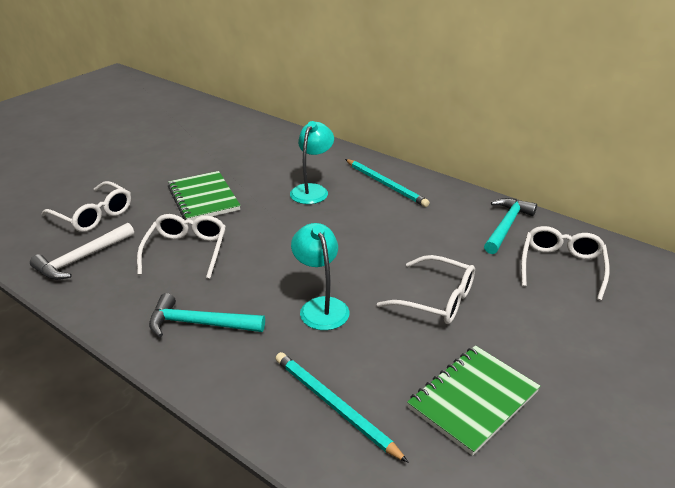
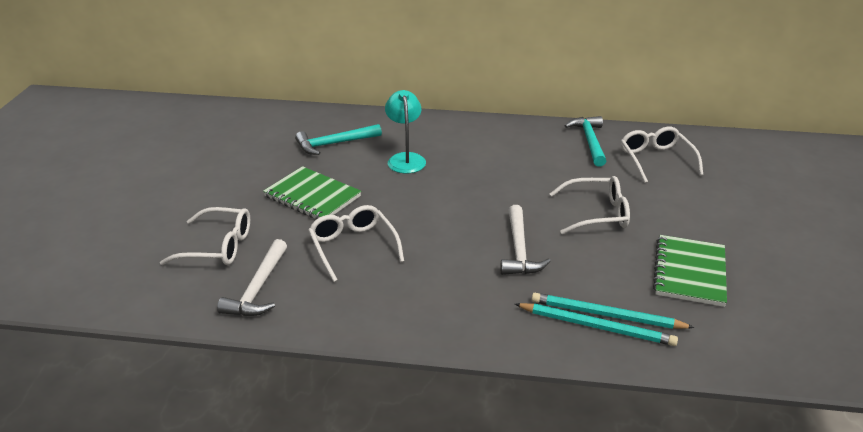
camera: 30 degrees left, 0 degrees up
turquoise hammer [149,293,265,337] -> turquoise hammer moved to [295,124,382,155]
turquoise lamp [291,223,349,330] -> white hammer [501,205,551,275]
turquoise pencil [345,159,430,207] -> turquoise pencil moved to [515,303,678,346]

